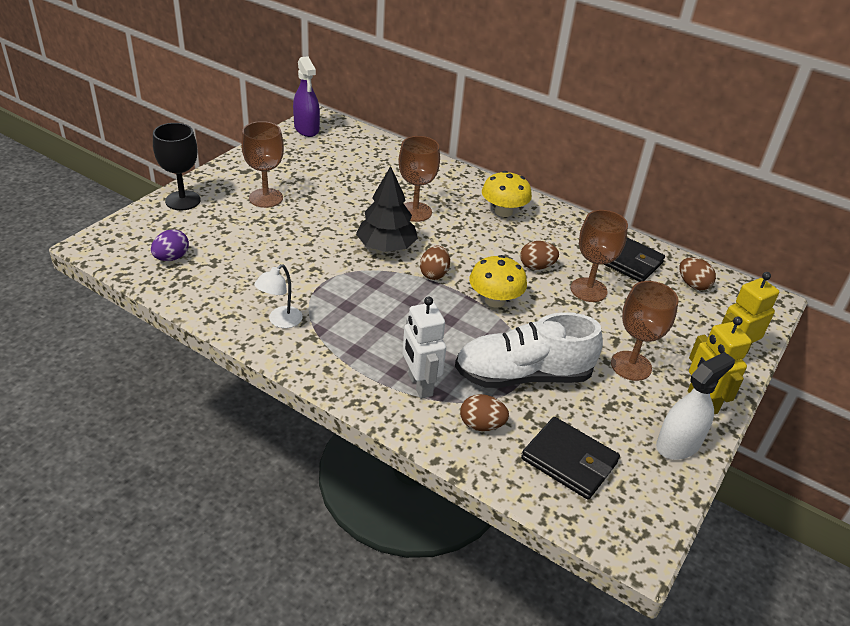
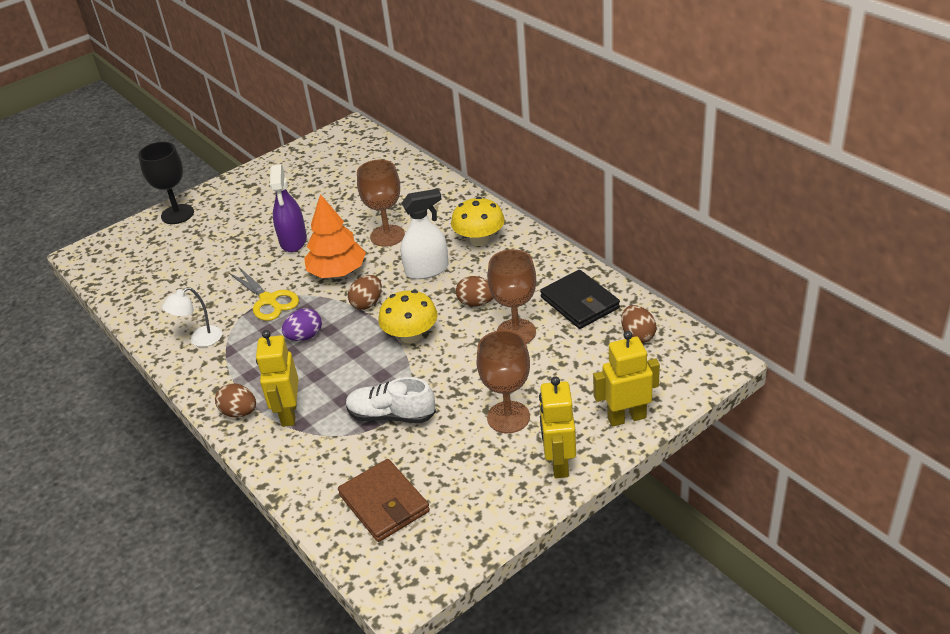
camera: 25 degrees right, 0 degrees up
purple egg [151,229,189,261] -> purple egg moved to [282,308,322,341]
brown goblet [241,121,284,208] -> none
purple spray bottle [293,56,320,137] -> purple spray bottle moved to [270,165,307,252]
black tree [356,166,418,252] -> orange tree [304,194,366,278]
white robot [402,296,446,399] -> yellow robot [256,330,299,427]
white shoe [455,312,603,388] -> white shoe [346,377,436,423], size x0.65
brown egg [460,394,509,431] -> brown egg moved to [215,383,256,417]
black wallet [521,417,620,500] -> brown wallet [338,459,430,542]
white spray bottle [656,352,735,460] -> white spray bottle moved to [401,189,449,279]
none -> yellow scissors [228,266,299,321]

